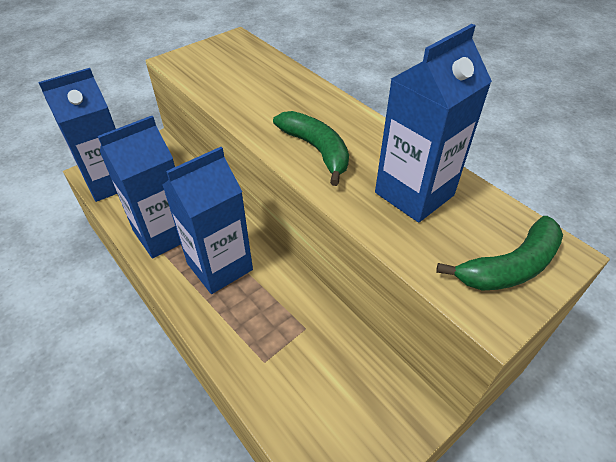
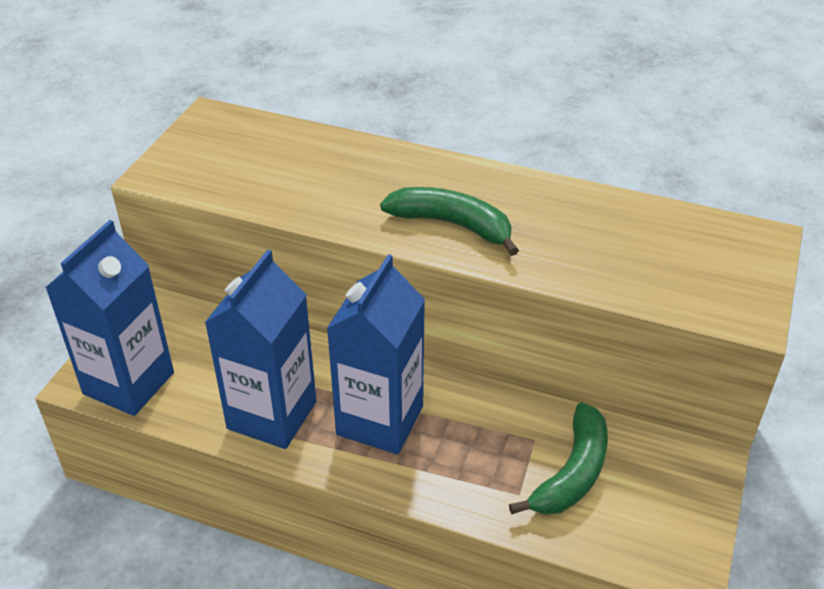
camera: 30 degrees left, 5 degrees down
blue carton [375,24,492,223] -> none
green banana [436,216,563,291] -> green banana moved to [509,402,608,515]

